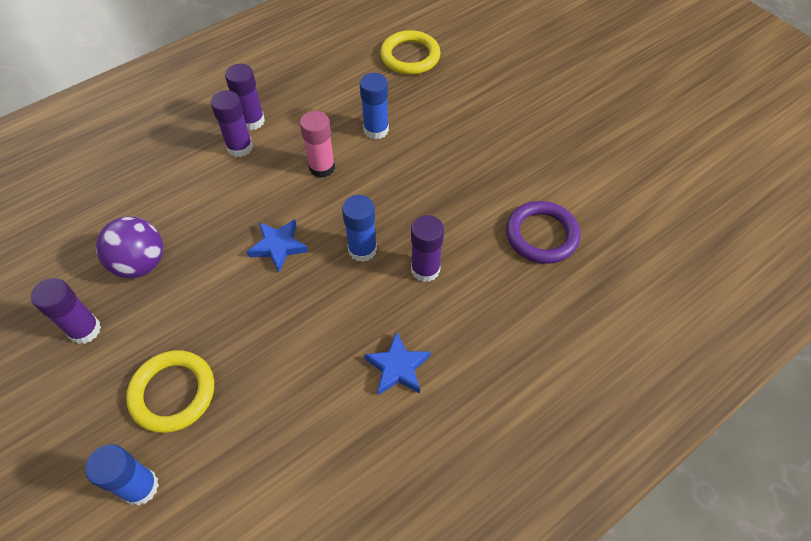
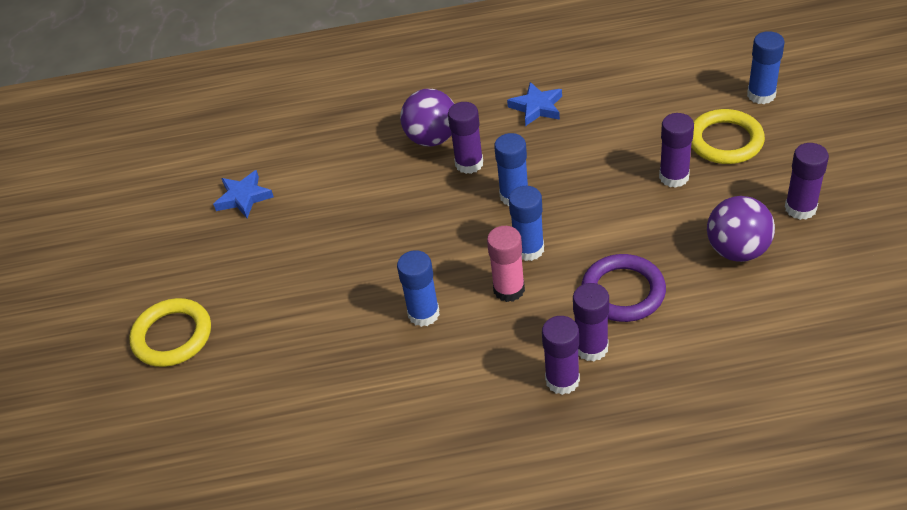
camera: 145 degrees left, 10 degrees down
blue star [247,219,308,272] -> blue star moved to [213,170,274,218]
yellow ring [380,30,440,75] -> yellow ring moved to [129,298,211,367]
purple ring [506,201,581,264] -> purple ring moved to [581,254,666,322]
none -> purple ball [400,89,454,147]
none -> blue glue stick [509,186,544,261]
none -> purple glue stick [659,113,694,188]

